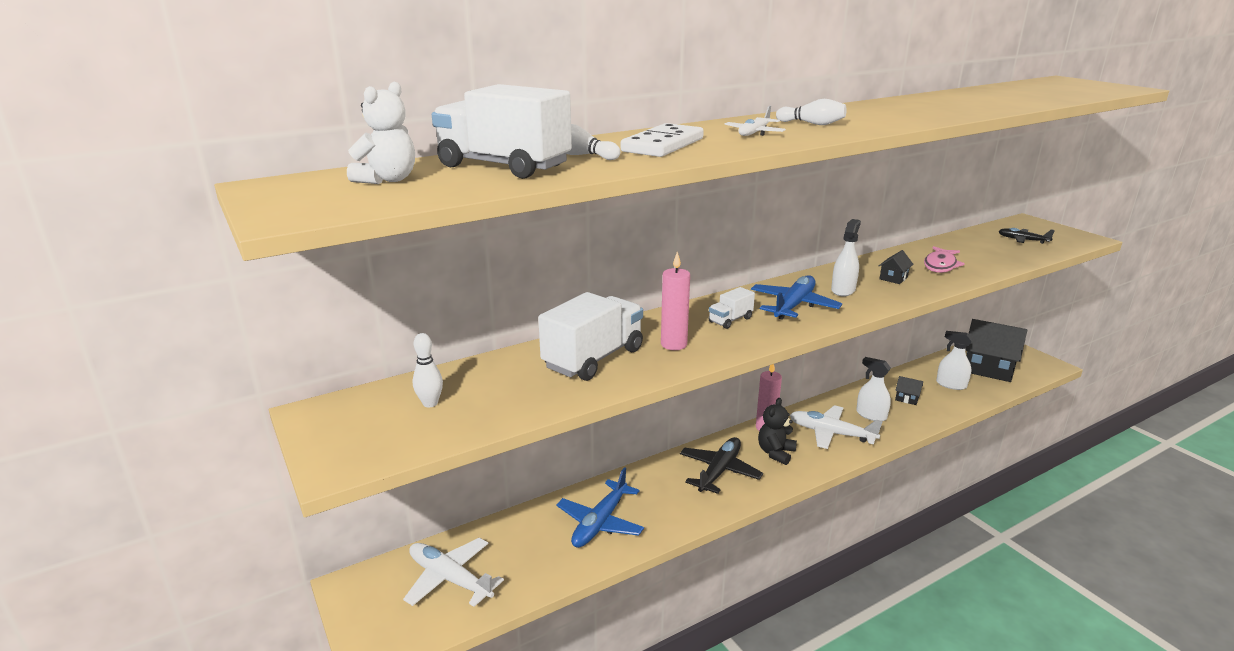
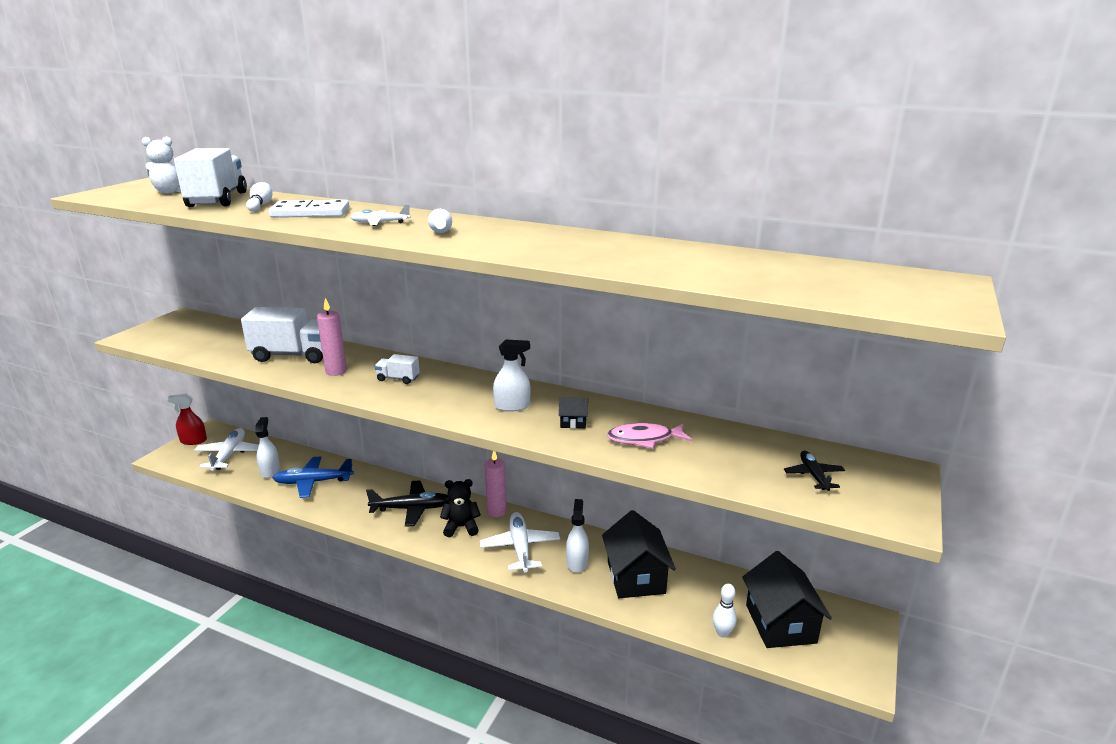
camera: 55 degrees right, 0 degrees up
white bowling pin [413,333,443,407] -> white bowling pin moved to [713,584,737,638]
blue plane [751,275,842,320] -> none
black house [895,376,923,405] -> black house [602,510,676,598], size x2.31
white spray bottle [936,331,972,390] -> white spray bottle moved to [255,417,280,478]
none -> red spray bottle [167,394,207,445]

